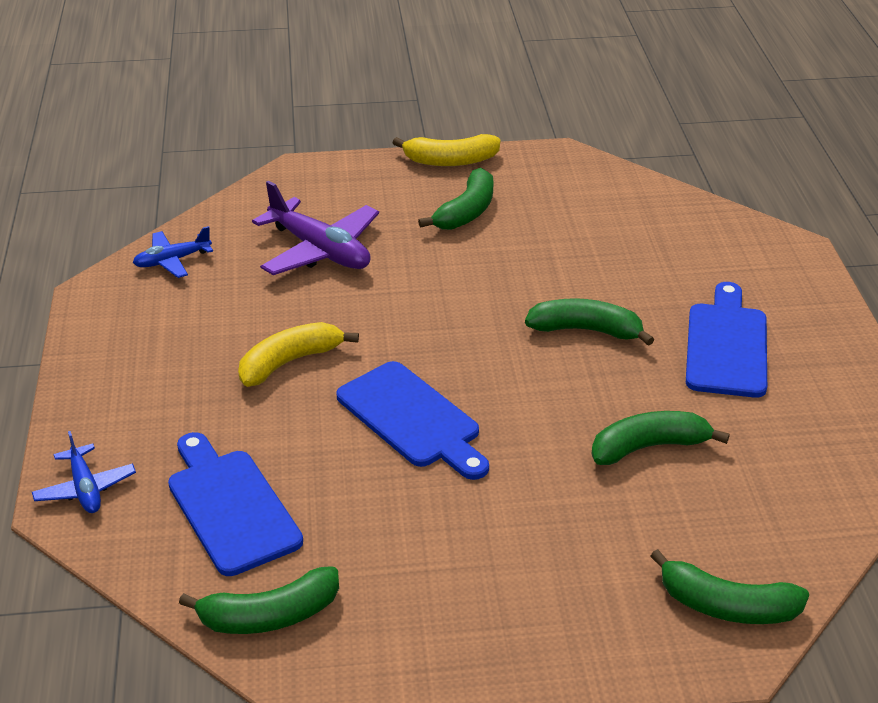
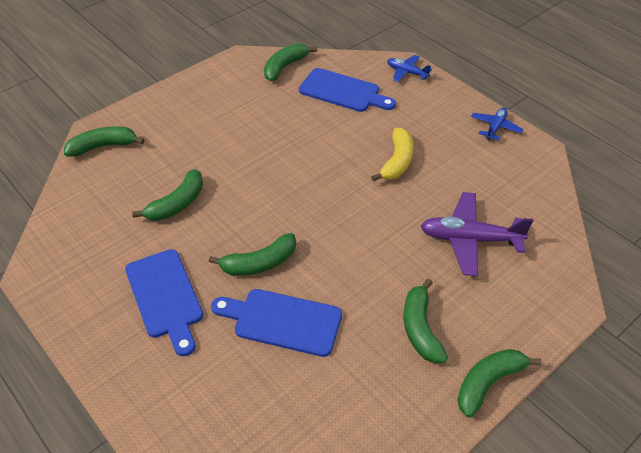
camera: 145 degrees right, 10 degrees up
blue plane [133,226,213,278] -> blue plane moved to [471,108,523,140]
blue cutting board [336,361,489,480] -> blue cutting board moved to [211,289,342,357]
yellow banana [392,134,500,166] -> green banana [457,349,542,418]

